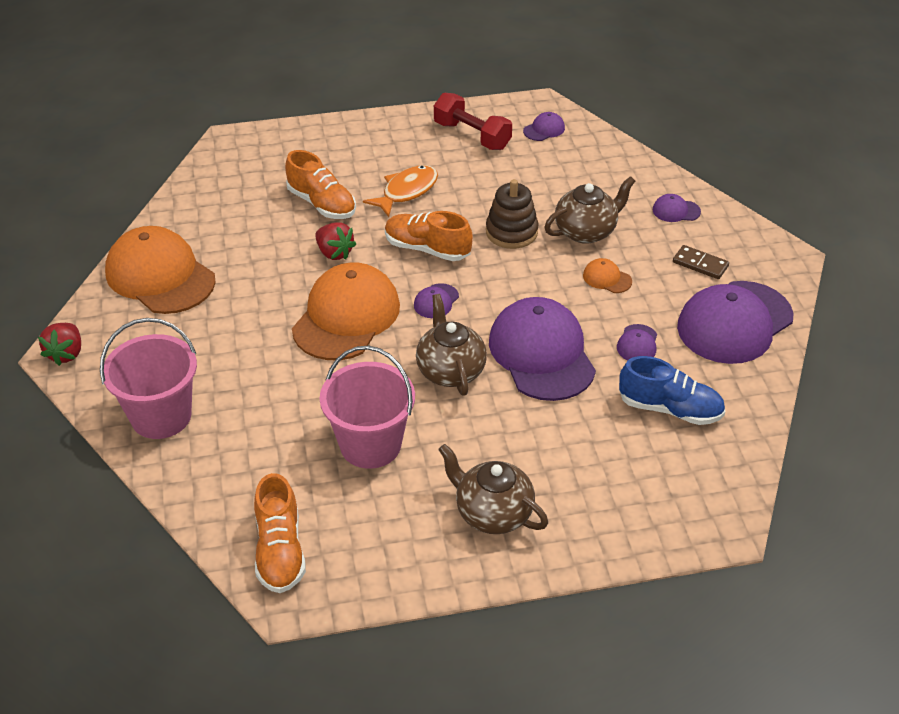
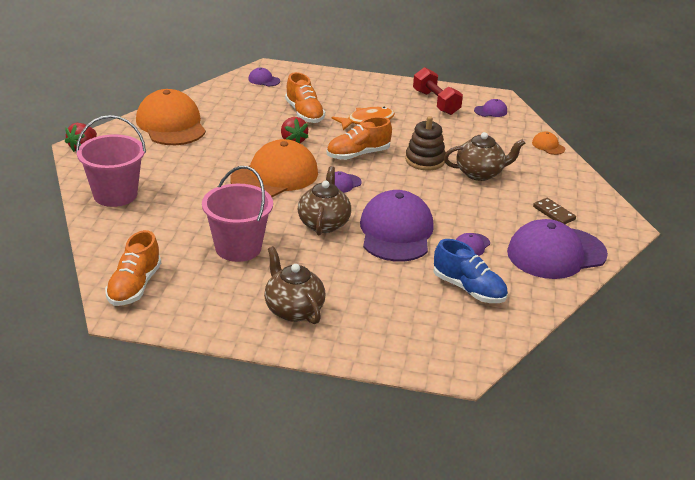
camera: 20 degrees right, 10 degrees down
orange shoe [385,211,473,261] -> orange shoe turned 75 degrees counterclockwise [327,117,392,160]
orange cap [583,258,632,293] -> orange cap moved to [532,131,565,155]
purple cap [653,194,701,222] -> purple cap moved to [248,68,280,86]

